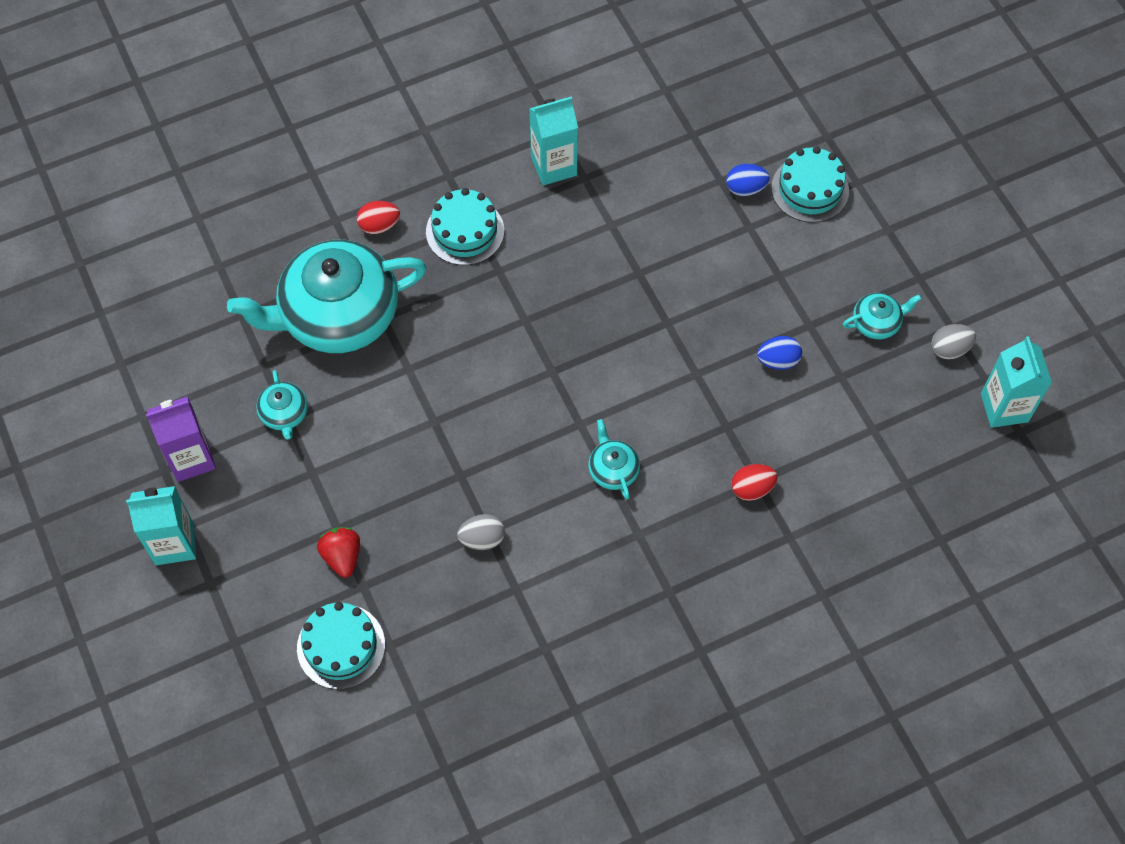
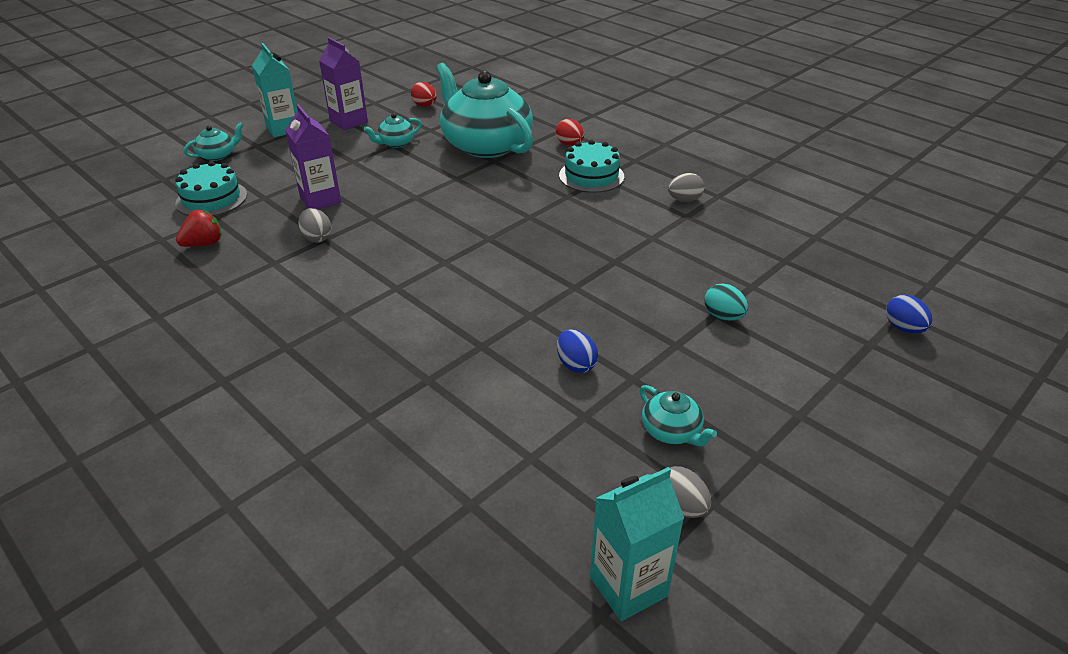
camera: 70 degrees right, 25 degrees down
red strawberry [317,527,360,578] -> red strawberry moved to [176,210,221,247]
turquoise carton [529,96,578,186] -> grey egg [668,173,704,202]
turquoise teapot [588,419,640,499] -> turquoise teapot moved to [184,123,244,161]
blue egg [726,164,770,196] -> blue egg moved to [886,295,933,333]
red egg [731,464,778,501] -> red egg moved to [411,82,437,107]
turquoise cake [771,146,849,223] -> none
none -> purple carton [285,104,341,209]
none -> turquoise egg [704,284,748,320]

